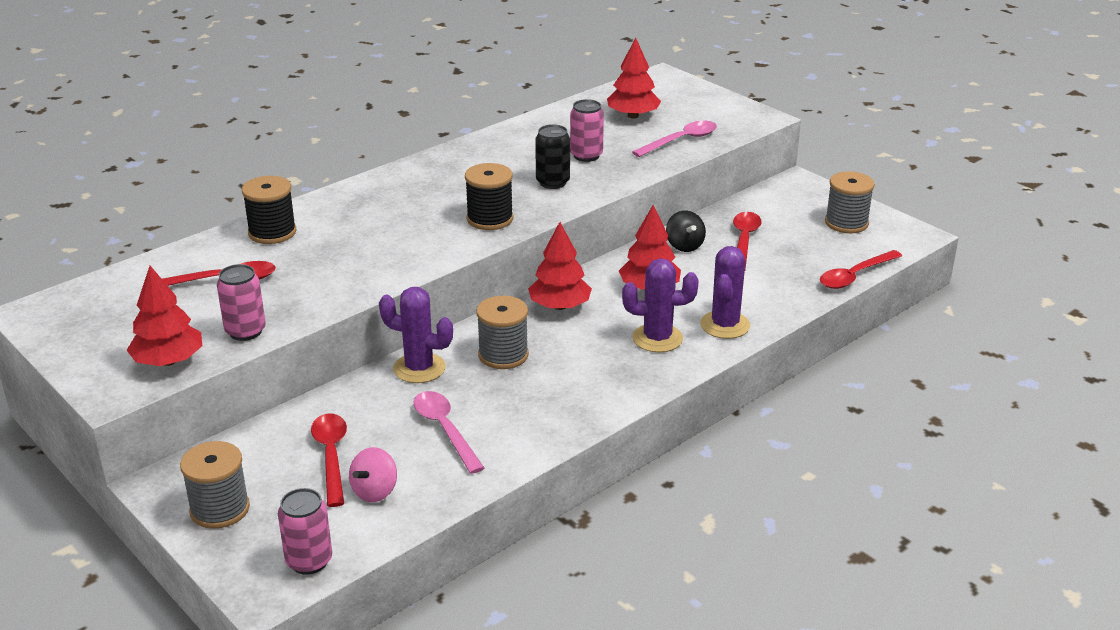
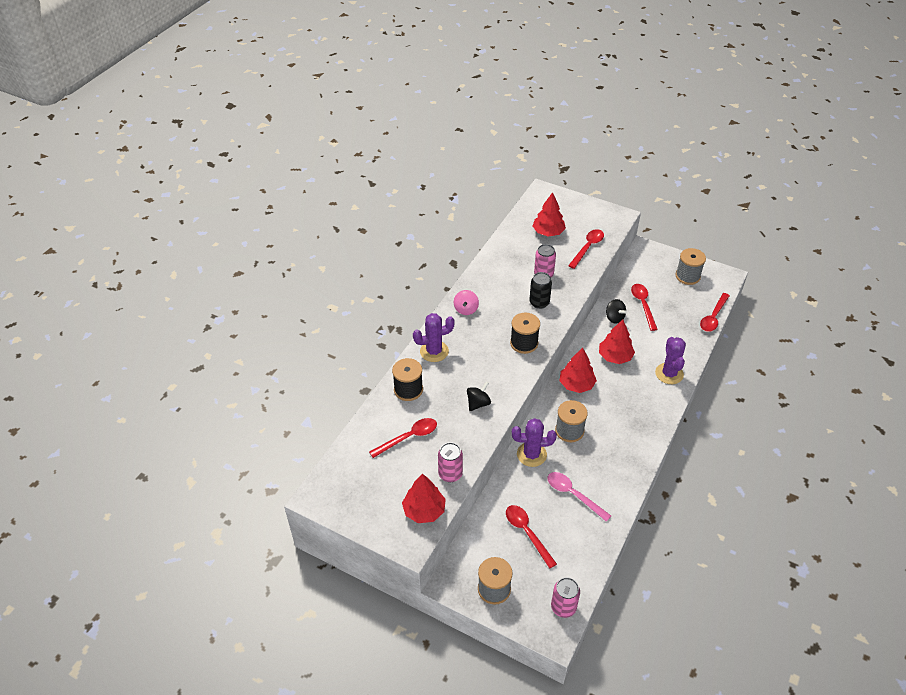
camera: 20 degrees left, 15 degrees up
pink spinning top [349,447,397,502] -> pink spinning top moved to [454,290,479,315]
purple cactus [622,258,699,352] -> purple cactus moved to [413,313,455,362]
pink spoon [632,121,717,157] -> red spoon [568,229,604,269]
none -> black spinning top [467,381,491,411]

